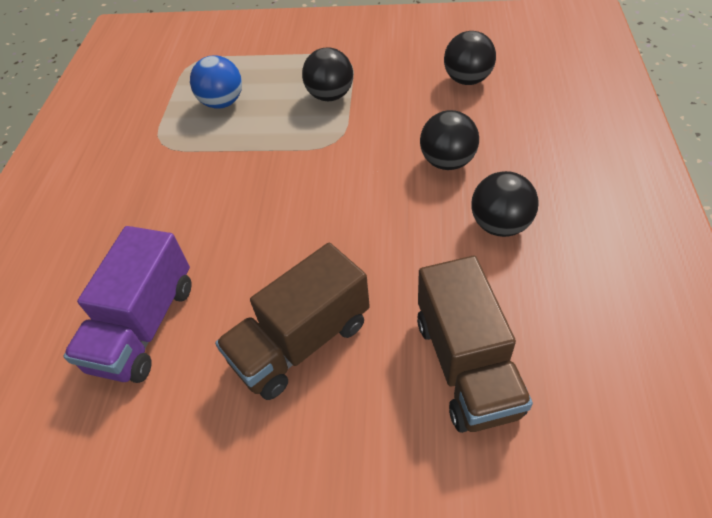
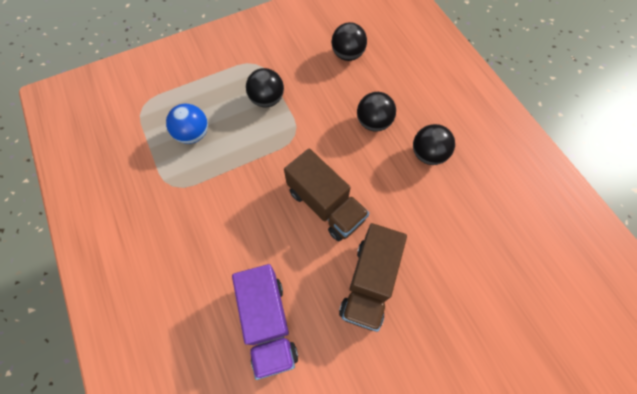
camera: 35 degrees left, 15 degrees up
brown truck [417,256,533,433] -> brown truck moved to [284,149,370,241]

